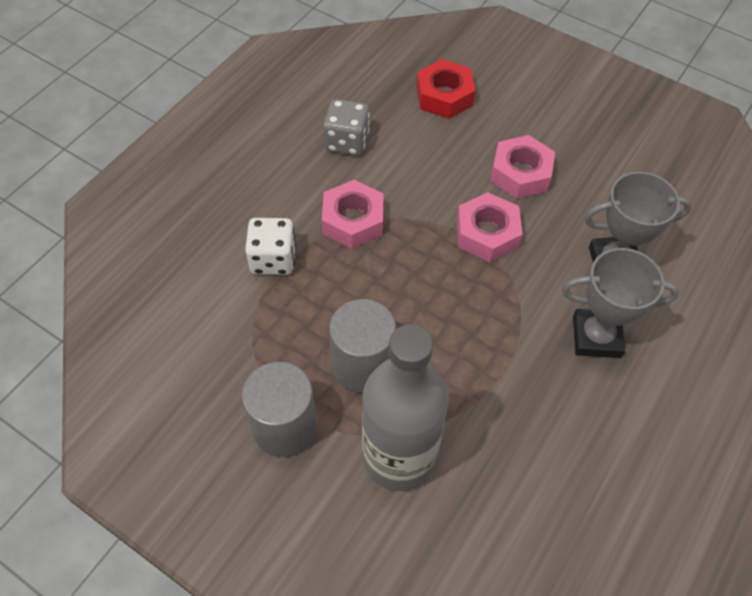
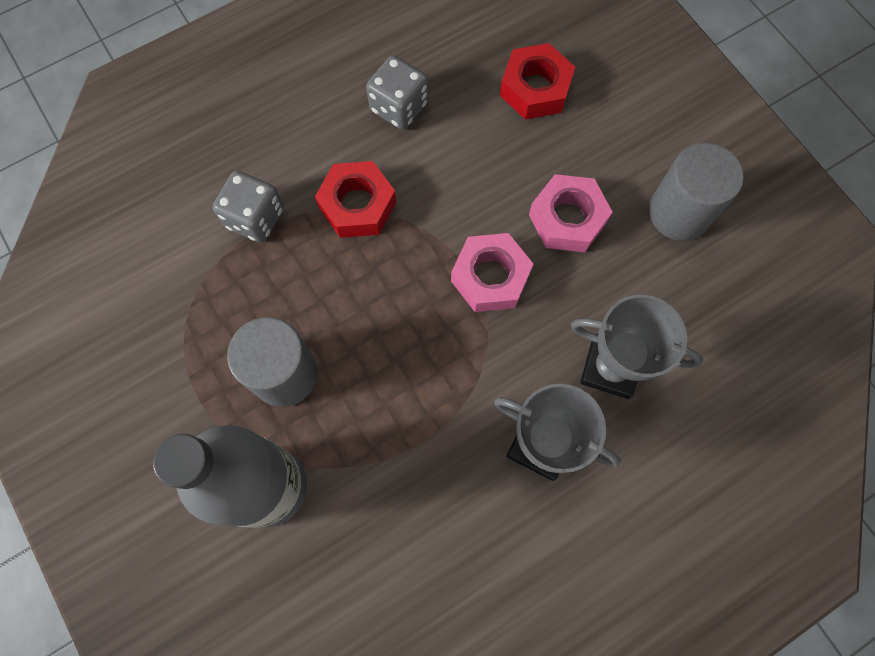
camera: 25 degrees right, 15 degrees up
grey cylinder [242,362,317,457] -> grey cylinder moved to [649,143,744,241]
white dice [245,218,296,275] -> grey dice [213,170,284,243]
pink nut [322,180,384,249] -> red nut [315,161,396,238]

